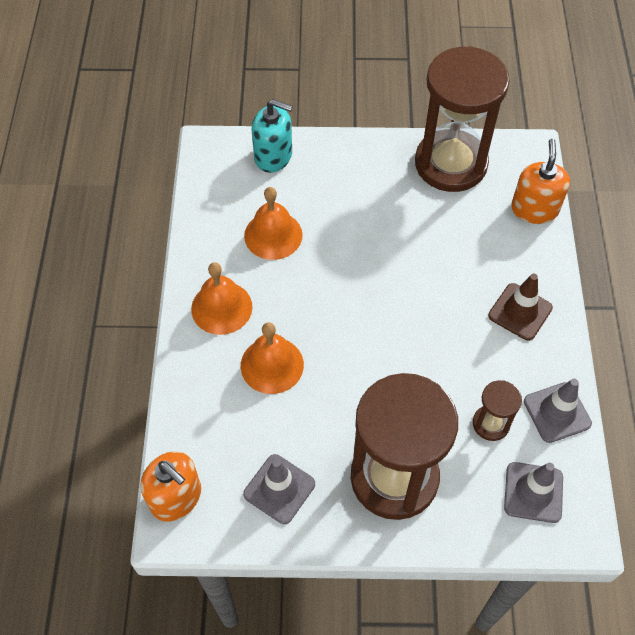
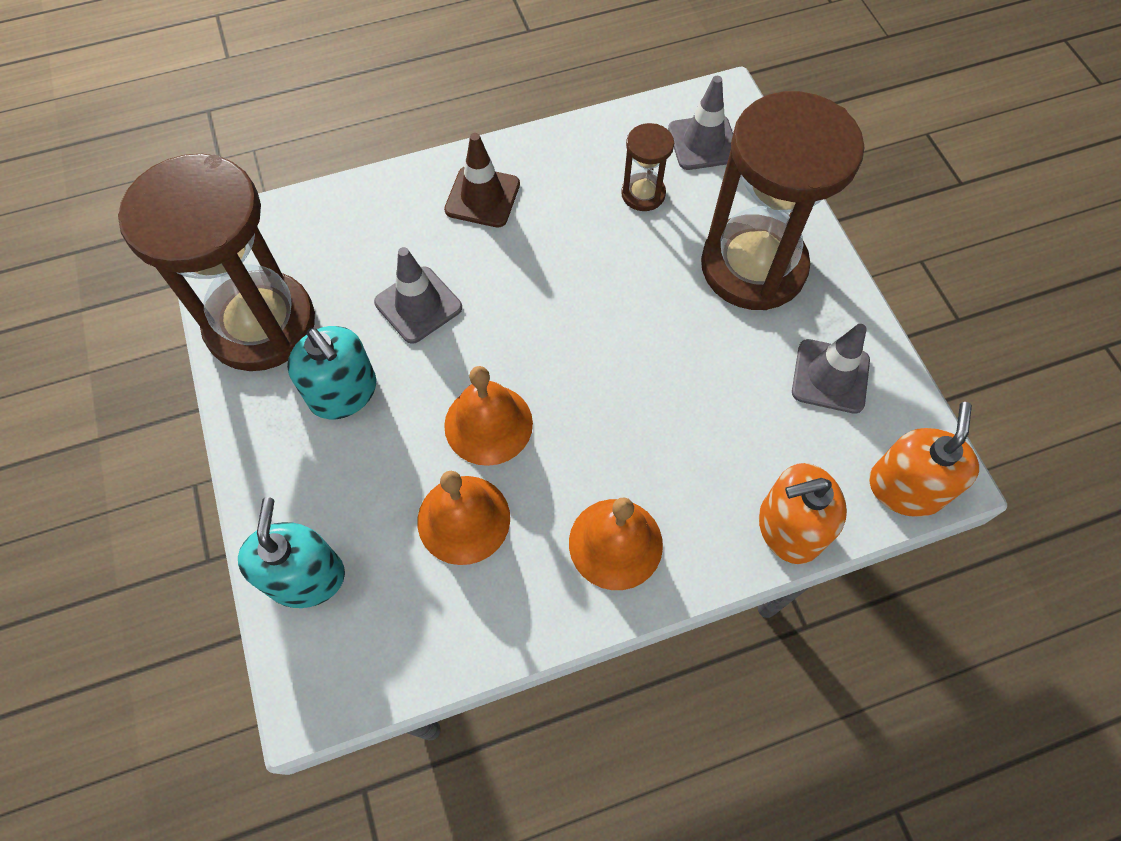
camera: 110 degrees left, 5 degrees up
orange bell [241,322,304,394] -> orange bell moved to [444,366,533,466]
orange soap dispenser [511,139,570,224] -> orange soap dispenser moved to [759,463,847,564]
grey traffic cone [524,379,592,443] -> grey traffic cone moved to [374,247,462,344]
none -> turquoise soap dispenser [287,326,377,419]

